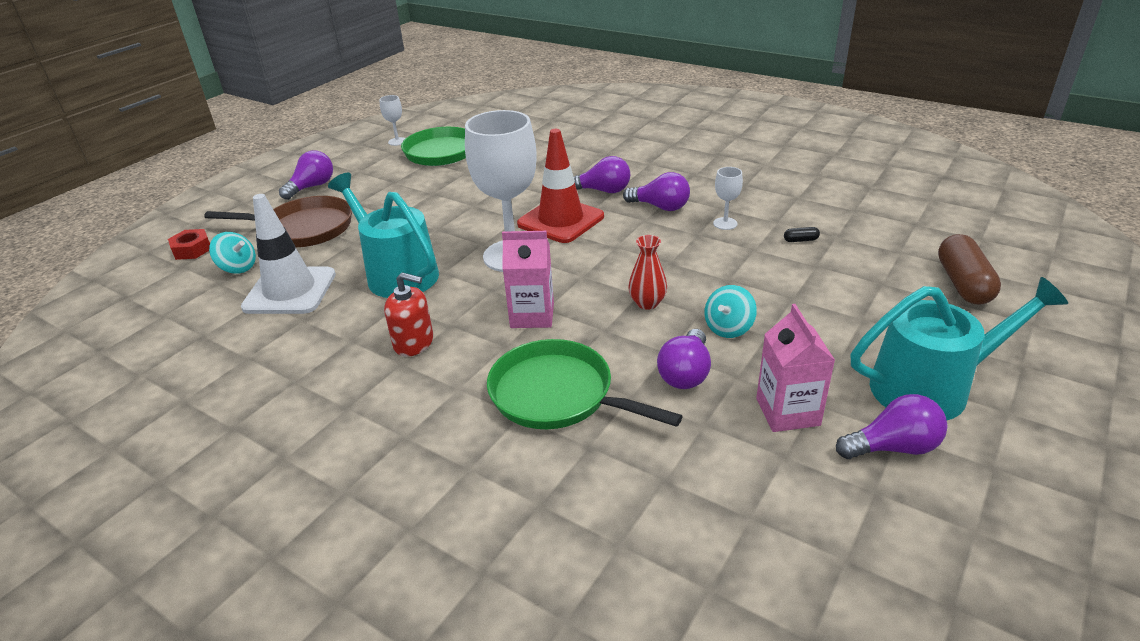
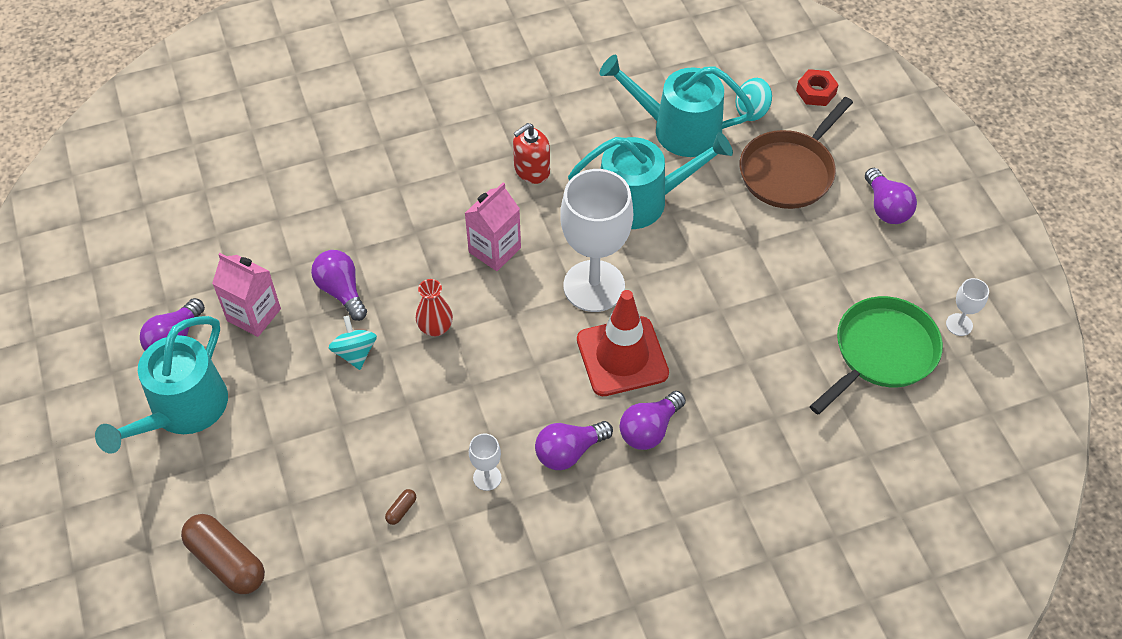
camera: 125 degrees right, 20 degrees up
white traffic cone [241,194,336,314] -> turquoise watering can [599,55,755,157]
green pan [487,339,683,429] -> none
black capsule [784,227,820,242] -> brown capsule [385,489,416,525]

